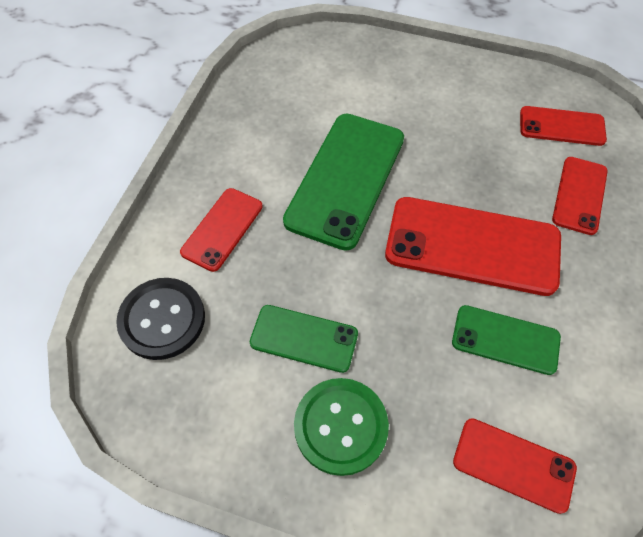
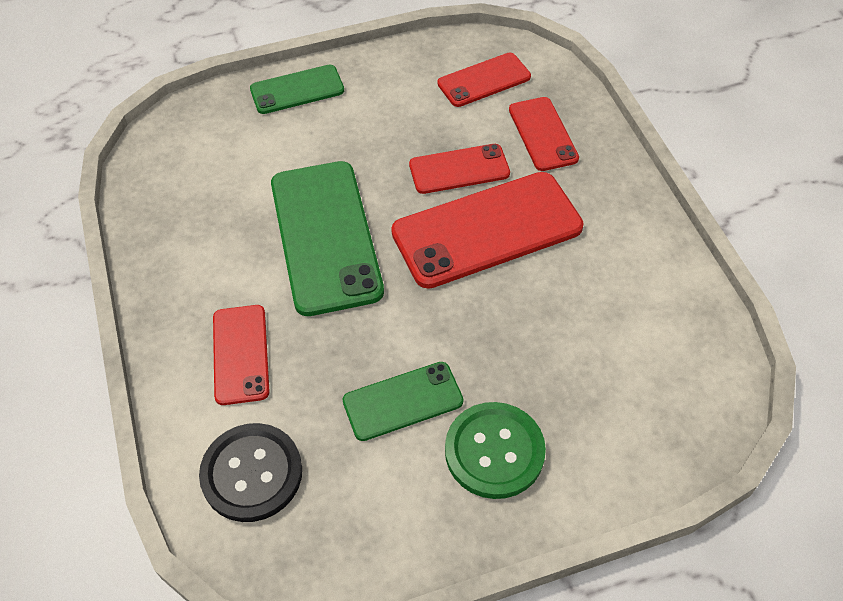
camera: 35 degrees left, 5 degrees down
green phone [452,305,561,375] -> green phone moved to [250,65,344,114]
red phone [453,418,577,514] -> red phone moved to [409,144,510,194]

